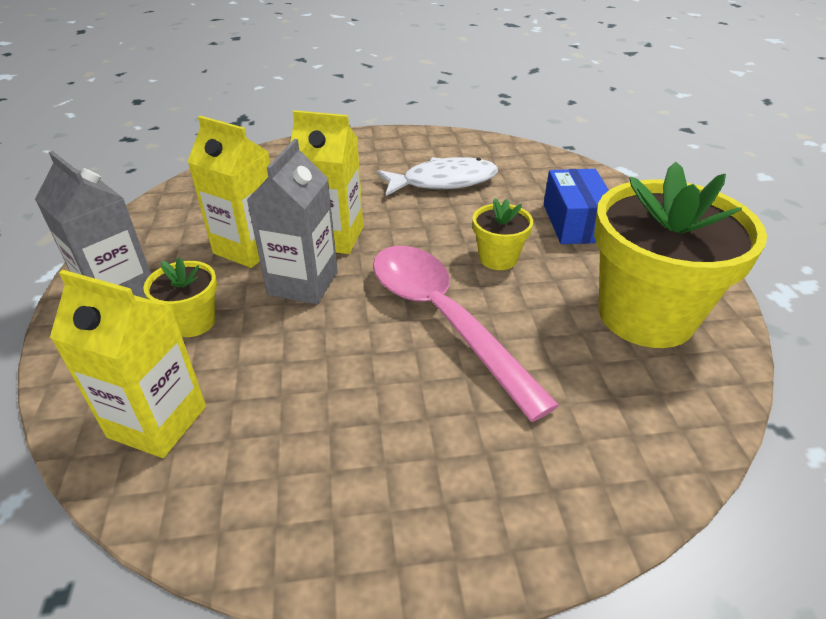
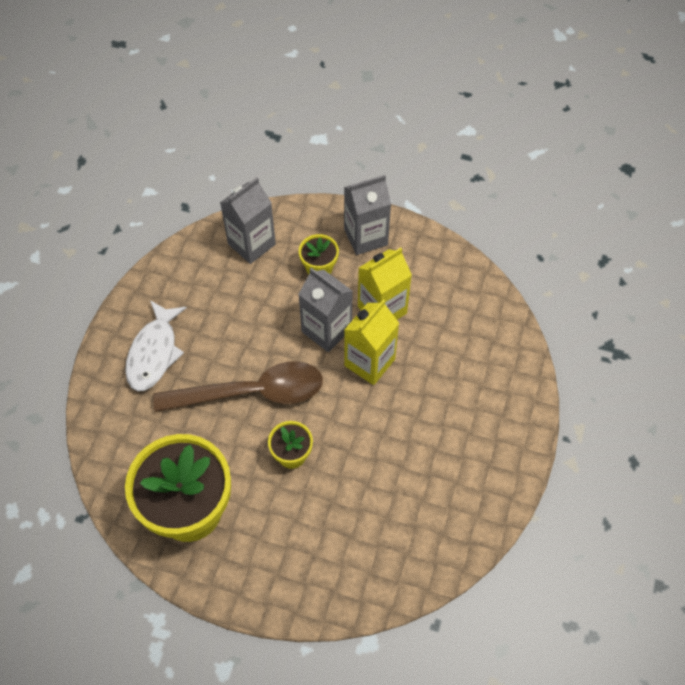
camera: 115 degrees right, 20 degrees up
yellow carton [50,270,206,458] -> grey carton [220,177,276,264]
pink spoon [373,246,559,422] -> brown spoon [153,362,323,412]
white fish [377,157,498,196] -> white fish moved to [125,300,187,391]
blue box [544,169,609,244] -> none

